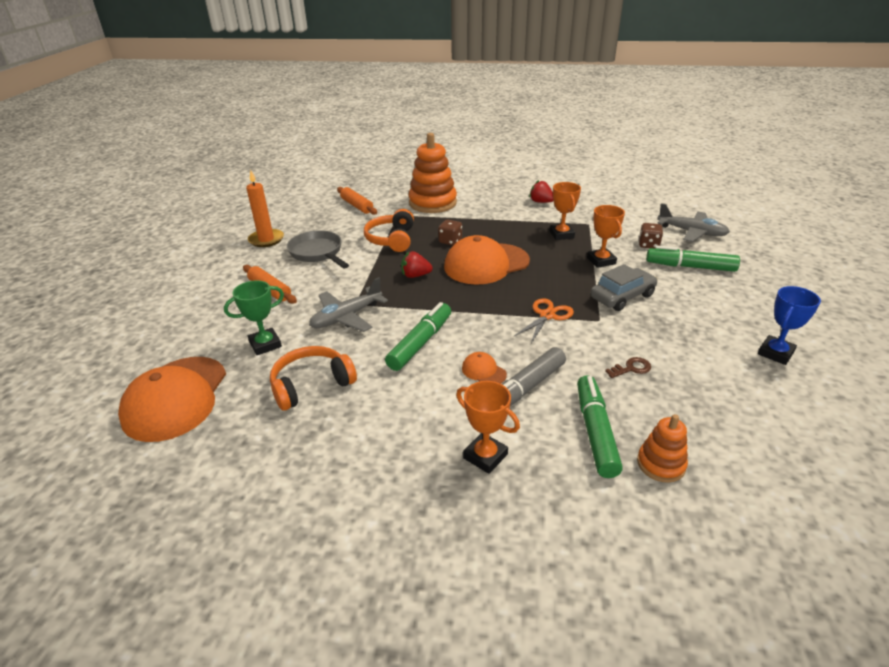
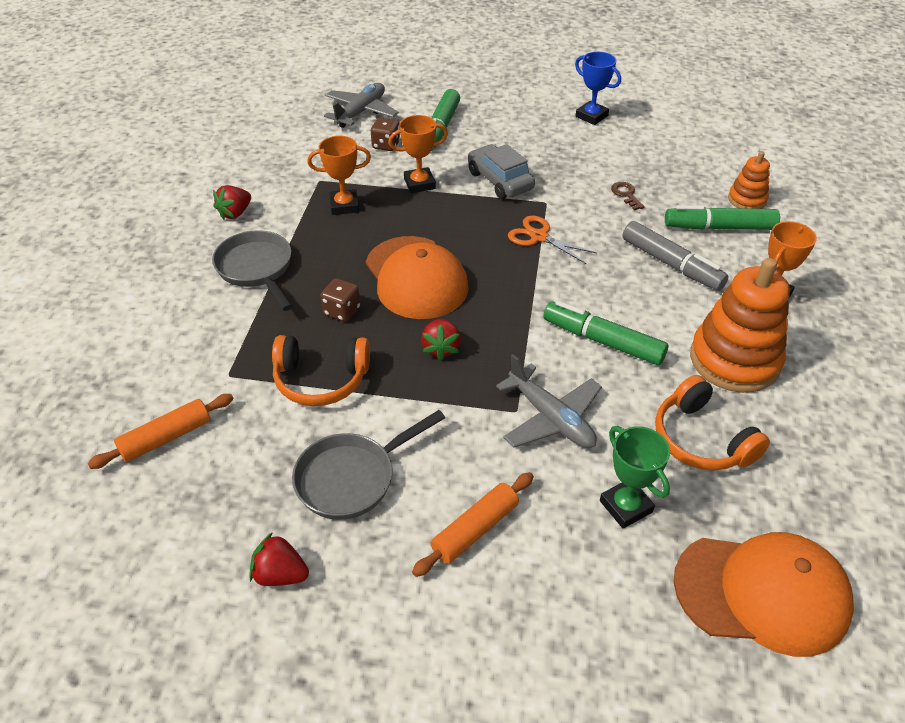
camera: 90 degrees left, 10 degrees up
orange candle [246,170,284,247] -> red strawberry [249,532,309,586]
orange stacking toy [409,133,457,213] -> orange stacking toy moved to [690,258,790,393]
orange cap [462,352,507,384] -> none
none -> grey pan [212,230,293,311]

